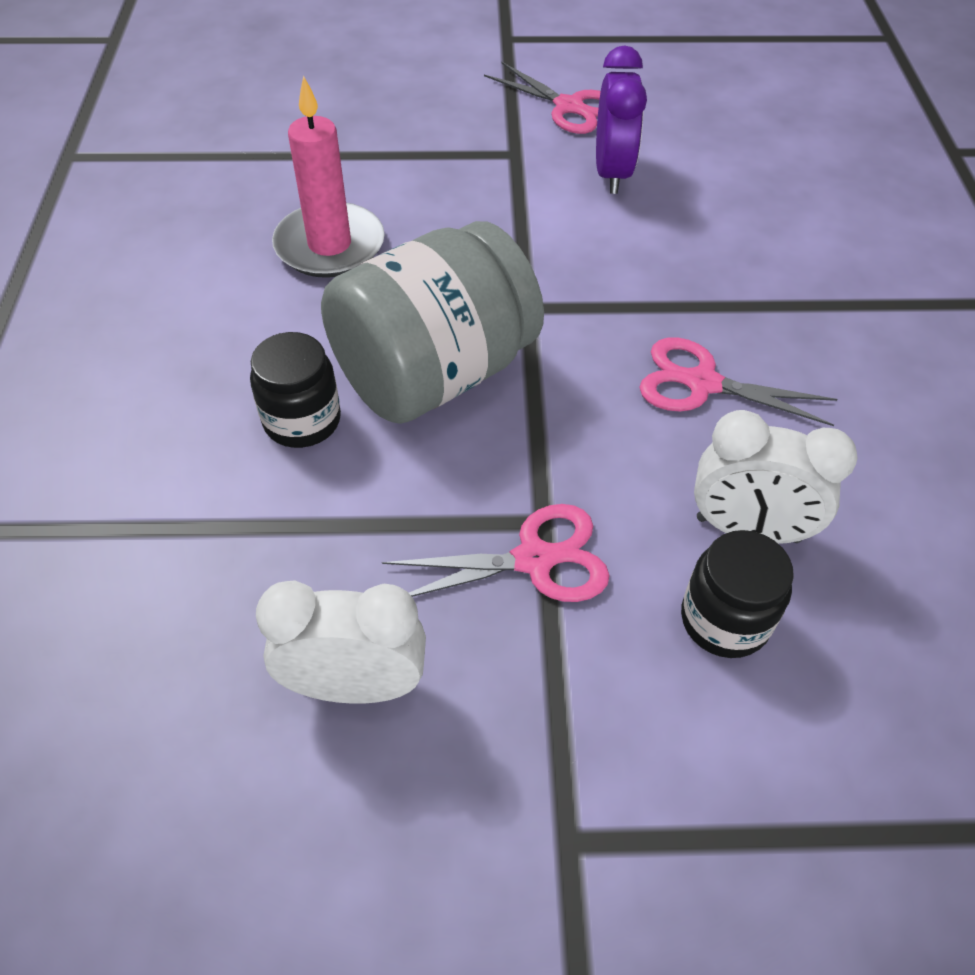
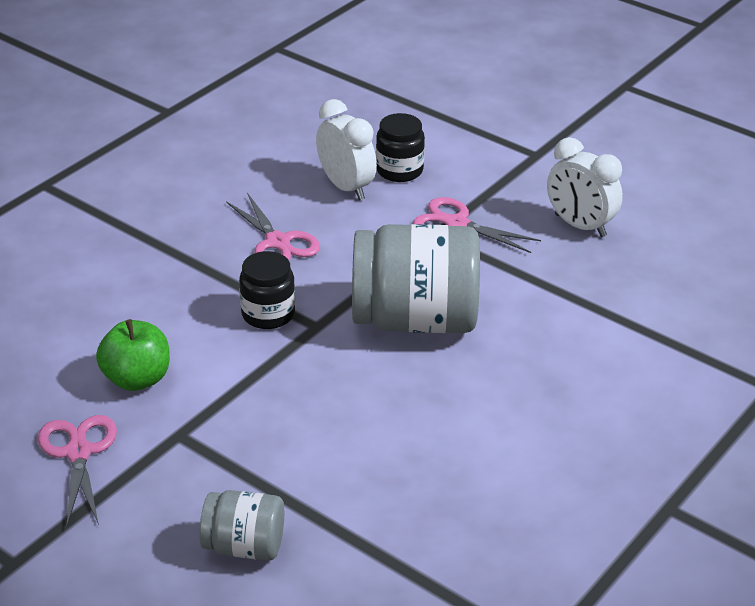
camera: 140 degrees left, 15 degrees down
black jar [250,332,341,448] -> black jar moved to [239,251,295,329]
pink candle [272,75,385,278] -> none
purple clock [596,45,647,194] -> green apple [96,319,170,391]
none -> grey jar [200,490,284,561]

